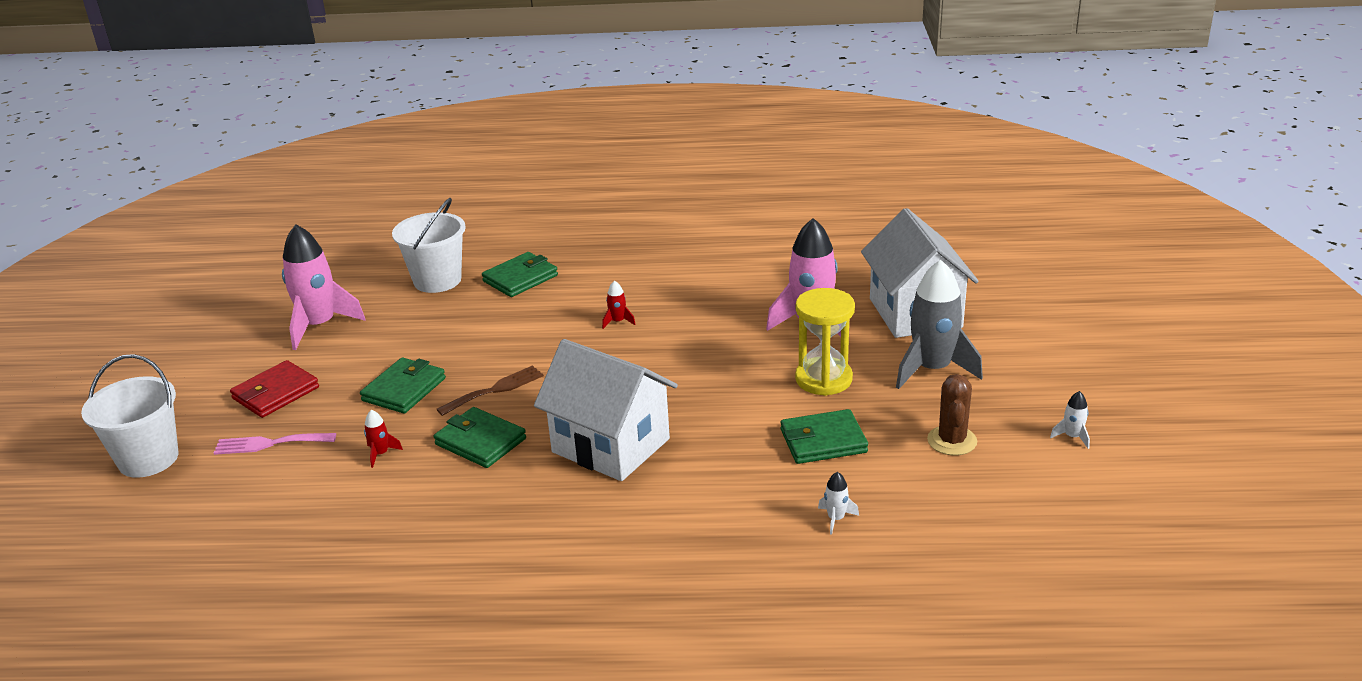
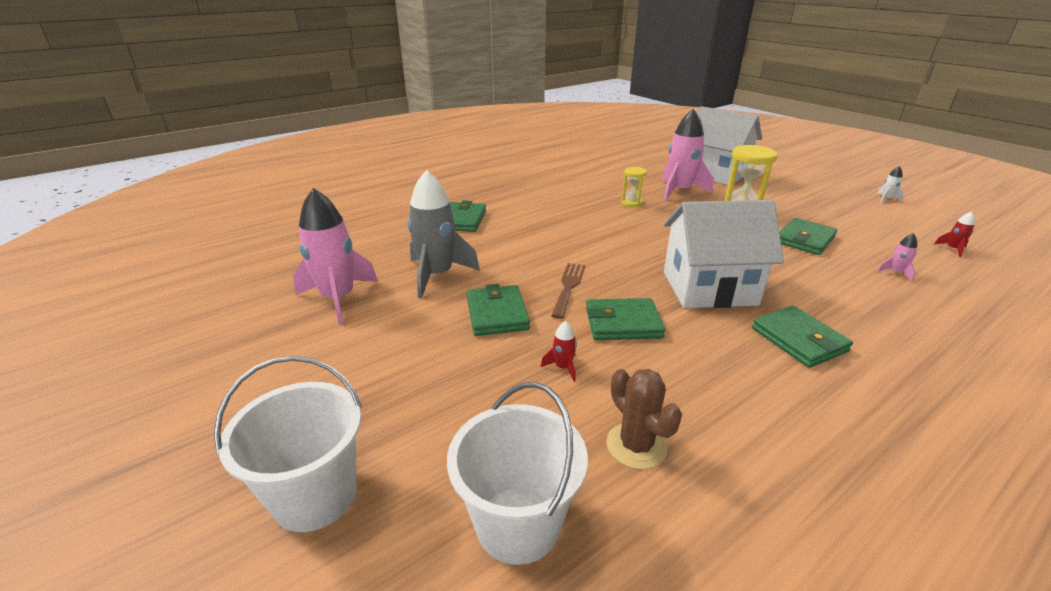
camera: 40 degrees left, 0 degrees up
pink fork [214,433,336,455] -> none
red wallet [230,360,319,418] -> none
white bucket [392,198,466,293] -> white bucket moved to [447,382,588,565]
red rocket [602,281,636,329] -> red rocket moved to [934,211,975,257]
white rocket [818,472,859,535] -> pink rocket [877,233,917,282]
grey rocket [896,260,983,389] -> grey rocket moved to [407,170,480,298]
brown cactus [927,374,977,455] -> brown cactus moved to [607,369,682,469]
none -> yellow hourglass [621,167,647,207]
none -> green wallet [752,306,853,368]

